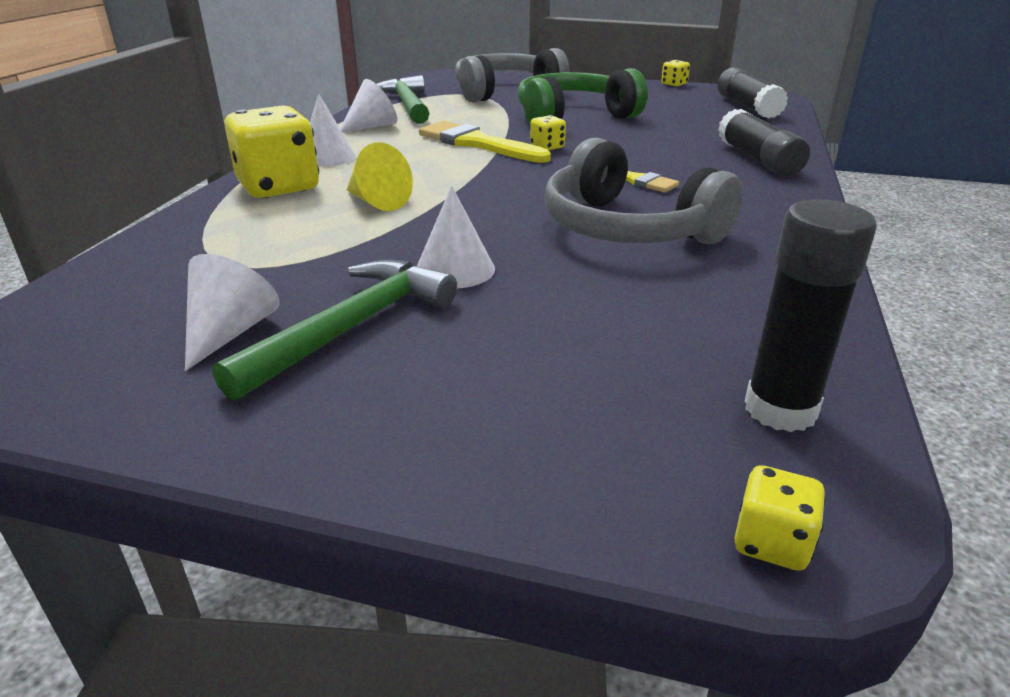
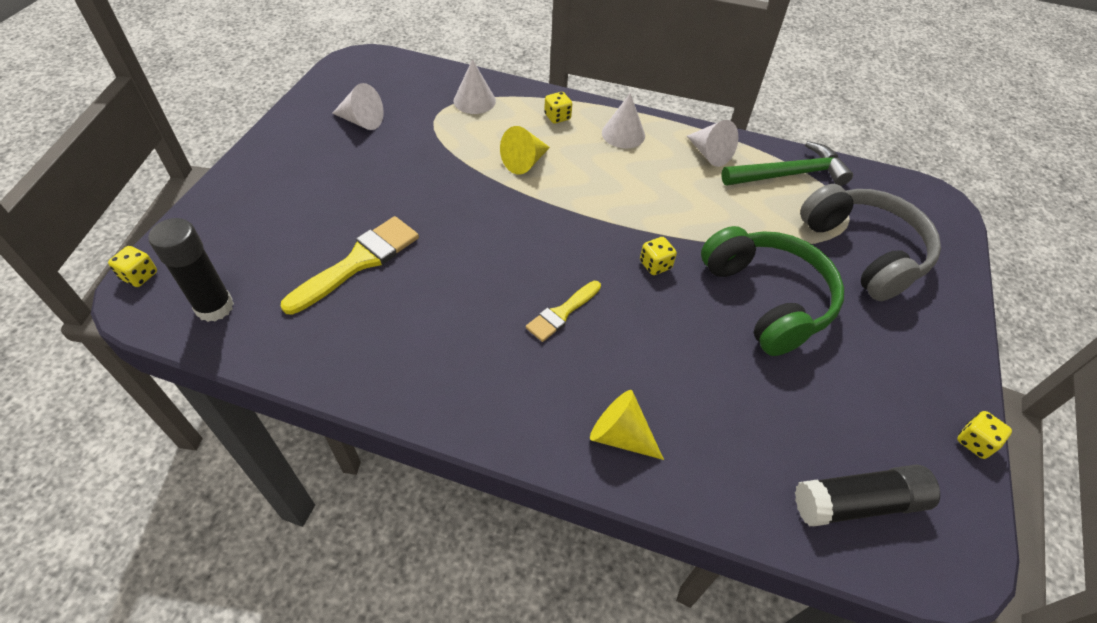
camera: 90 degrees right, 20 degrees up
green hammer [212,260,457,401] -> none
yellow dice [225,105,319,198] -> yellow dice [544,92,572,124], size x0.45
white cone [417,186,495,288] -> white cone moved to [453,59,496,114]
yellow brush [419,121,551,163] -> yellow brush moved to [281,216,419,315]
grey headphones [544,137,743,244] -> none
black glue stick [718,109,810,177] -> yellow cone [590,390,664,460]

